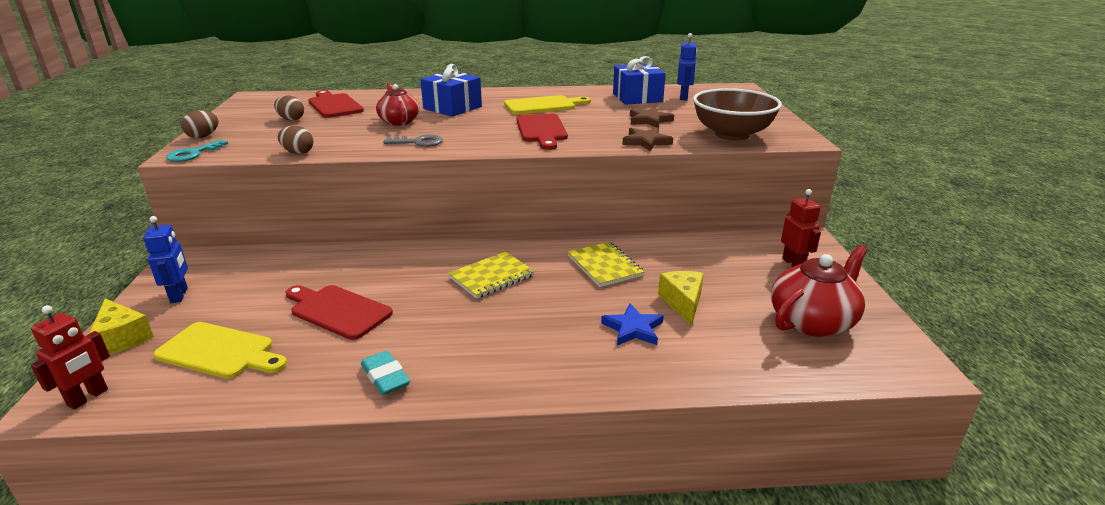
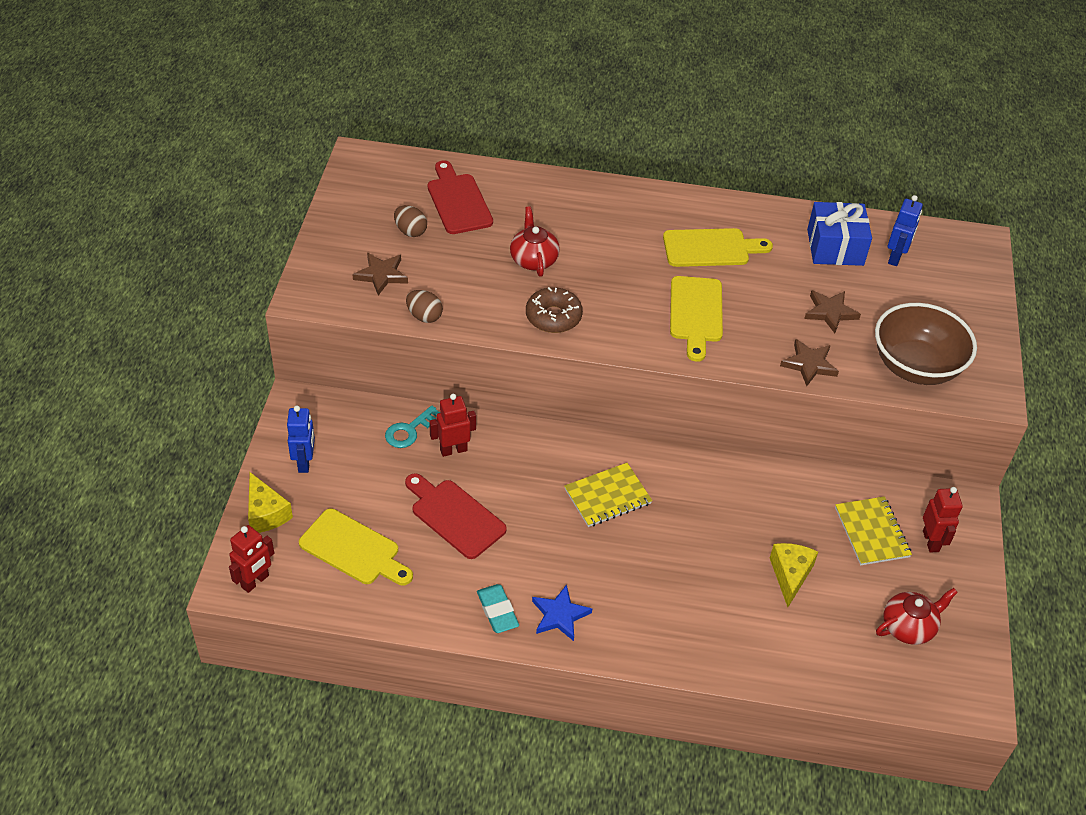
camera: 10 degrees right, 20 degrees up
turquoise key [166,139,228,162] -> turquoise key moved to [385,405,440,448]
brown egg [181,111,219,138] -> none
grey key [383,134,443,147] -> brown donut [526,287,583,333]
blue gift [420,64,482,117] -> none
red cutting board [516,114,568,150] -> yellow cutting board [670,276,723,362]
yellow notebook [568,242,644,287] -> yellow notebook moved to [835,496,912,565]
blue star [601,303,664,345] -> blue star moved to [532,584,592,641]
red teapot [771,245,867,337] -> red teapot [876,588,958,645], size x0.66
none -> brown star [352,253,408,295]
none -> red robot [429,394,476,457]

